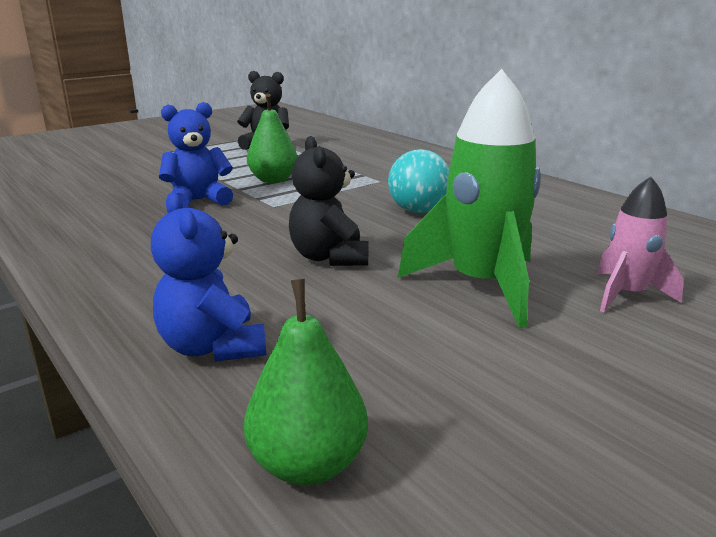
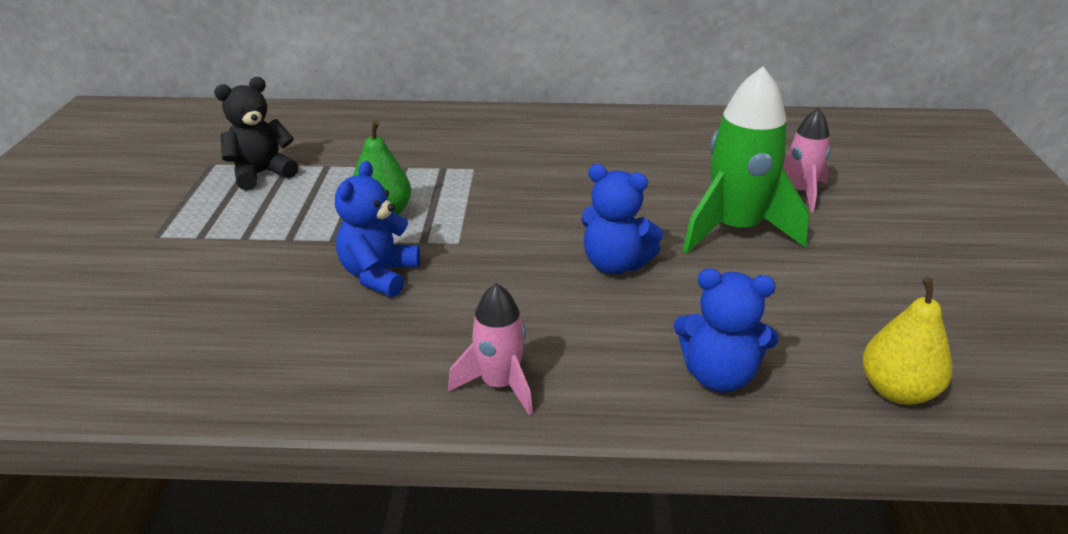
camera: 50 degrees left, 10 degrees up
green pear [244,279,368,485] -> yellow pear [863,277,953,405]
black teddy bear [289,136,368,266] -> blue teddy bear [581,164,664,274]
turquoise ball [388,149,449,213] -> none
none -> pink rocket [448,283,533,415]

